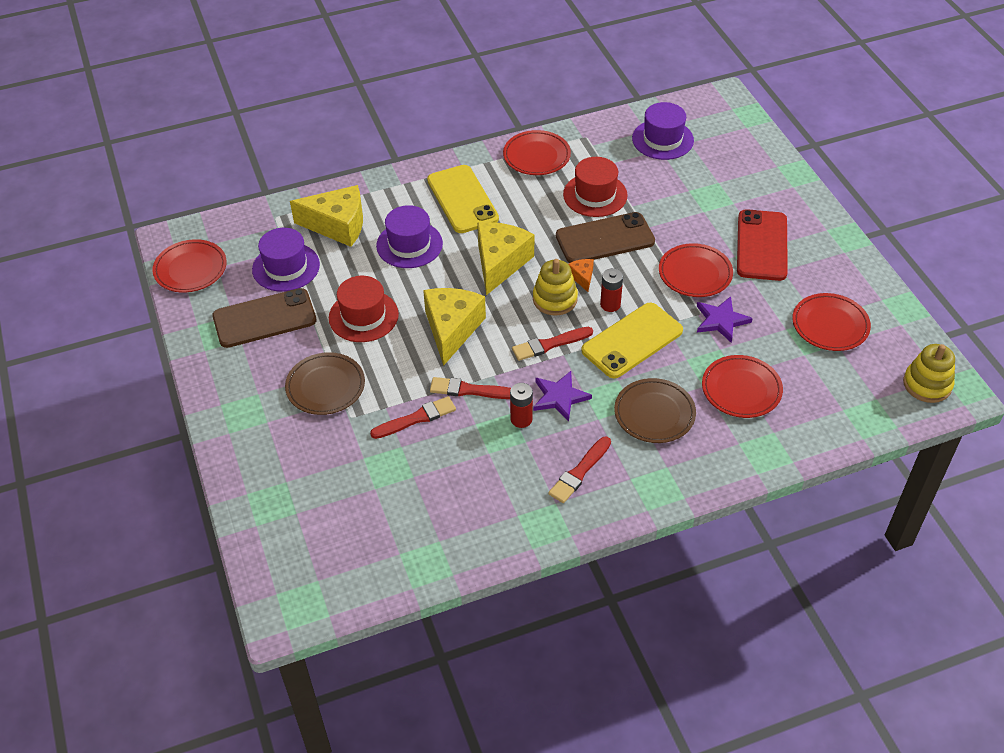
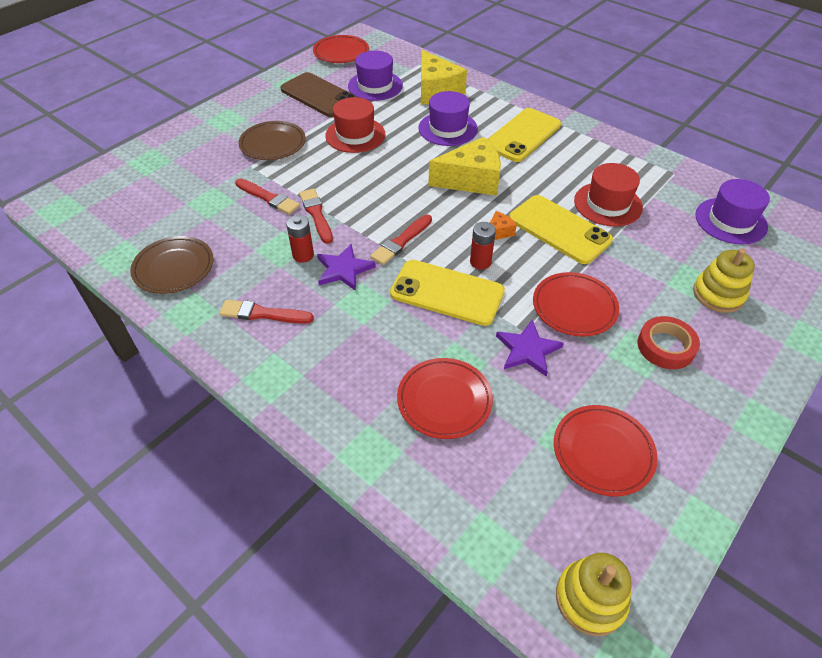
camera: 60 degrees right, 0 degrees up
yellow cheese [423,288,486,366] -> none
red plate [503,130,571,175] -> none
red brush [512,327,593,361] -> red brush turned 90 degrees counterclockwise [370,215,432,265]
yellow stacking toy [533,259,578,316] -> yellow stacking toy moved to [693,248,755,313]
brown phone [556,212,655,263] -> yellow phone [509,195,613,264]
brown plate [614,378,696,443] -> brown plate moved to [130,236,214,294]
red phone [737,209,788,281] -> red tape [638,316,700,369]

